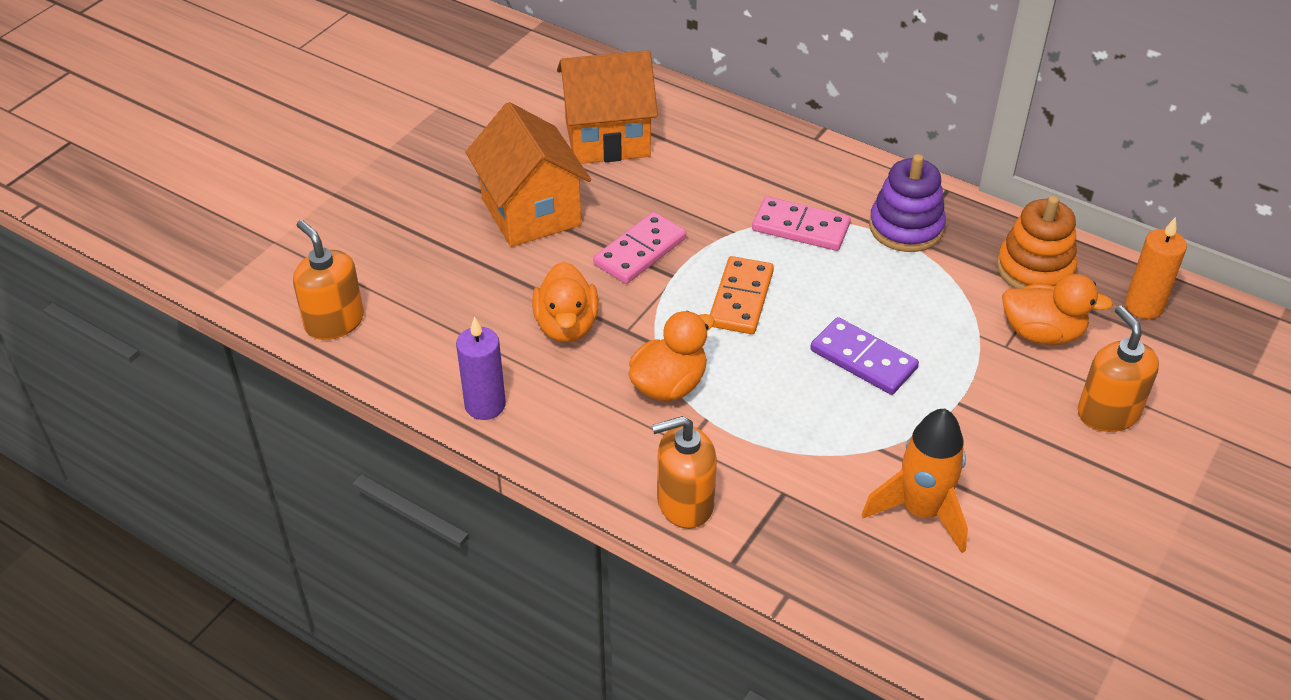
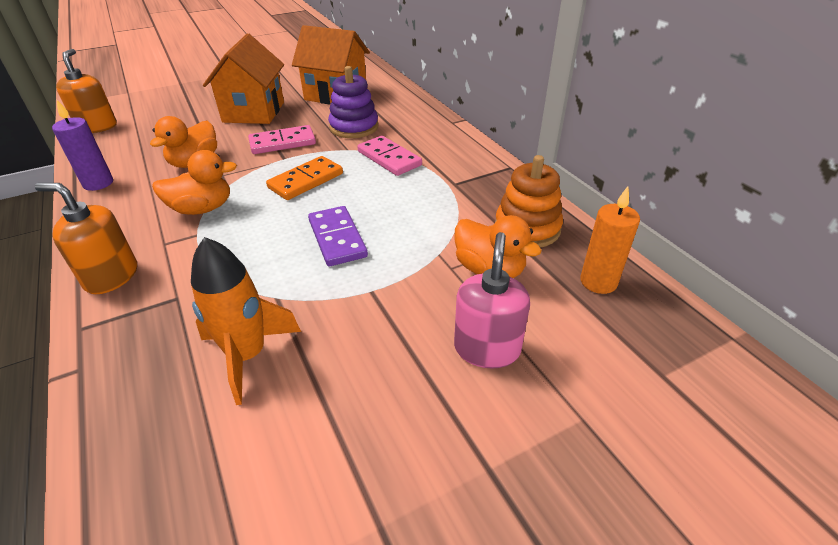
camera: 30 degrees right, 5 degrees down
purple stacking toy [869,154,946,252] -> purple stacking toy moved to [328,66,378,138]
orange soap dispenser [1078,306,1159,432] -> pink soap dispenser [454,232,530,369]

